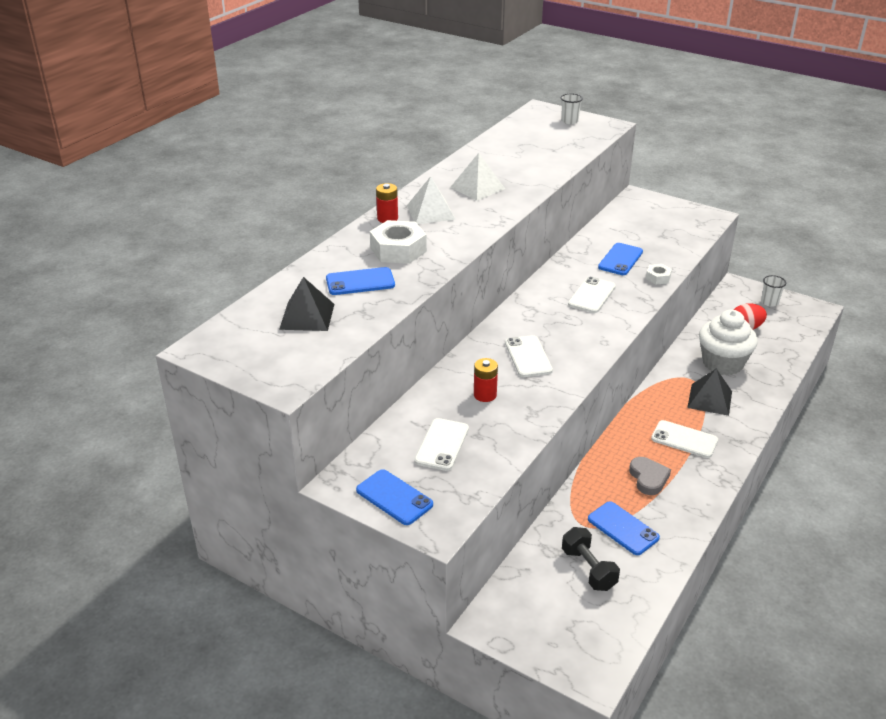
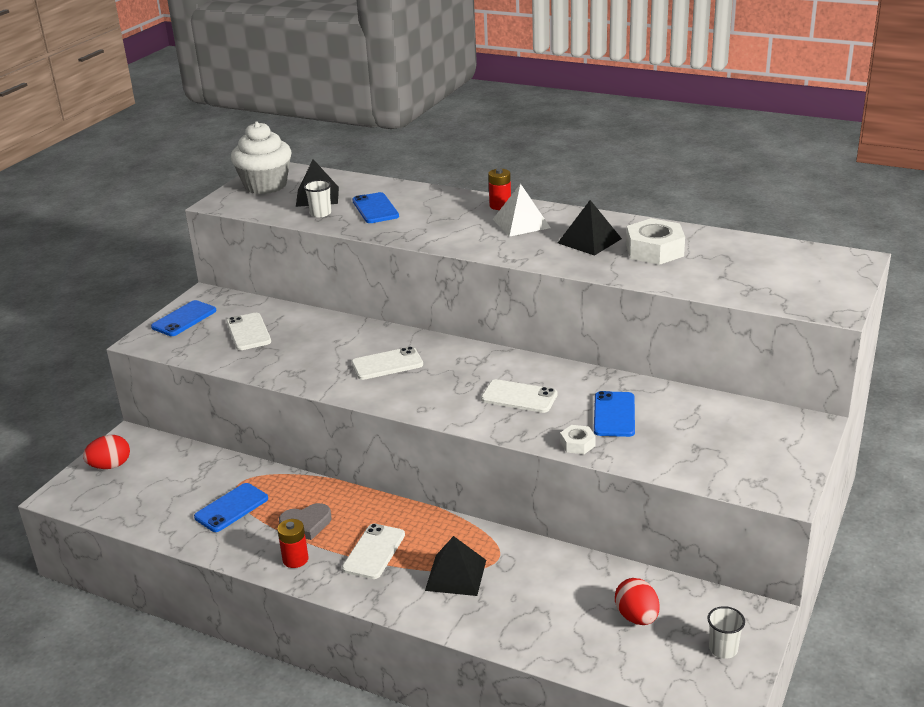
camera: 85 degrees right, 5 degrees down
white nut [370,220,427,264] -> white nut moved to [626,218,685,265]
white phone [414,418,469,471] -> white phone turned 60 degrees clockwise [226,313,271,350]
white pyramid [451,153,505,201] -> black pyramid [558,200,622,256]
red battery [474,358,498,402] -> red battery moved to [277,519,309,568]
white cup [561,94,583,124] -> white cup moved to [304,180,331,217]
black dumbbell [562,527,620,591] -> none
blue phone [598,243,643,275] -> blue phone turned 75 degrees clockwise [594,391,635,437]
white cupcake [699,310,758,375] -> white cupcake moved to [231,122,292,194]
none -> red egg [83,435,130,469]

